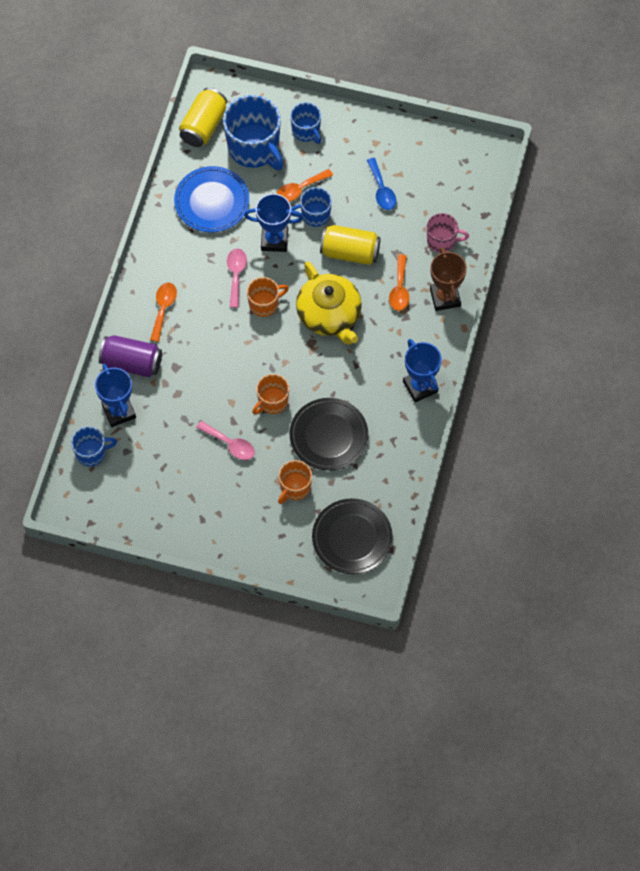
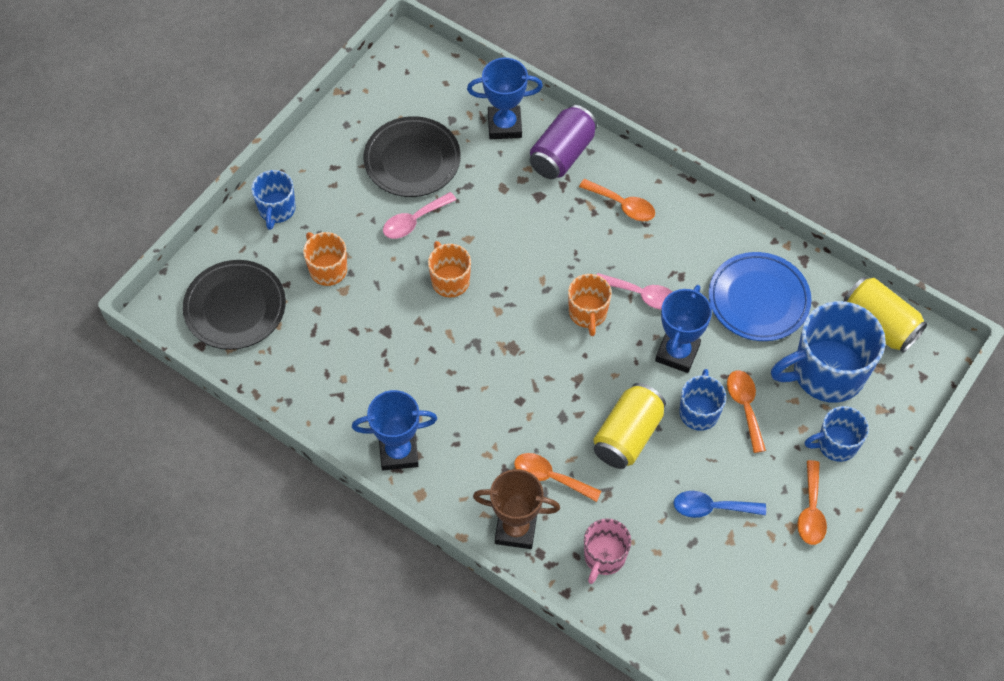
camera: 110 degrees right, 5 degrees down
blue mug [71,426,117,467] -> blue mug moved to [251,170,296,230]
black plate [290,398,368,471] -> black plate moved to [363,116,461,197]
yellow teapot [296,261,362,345] -> none
none -> orange spoon [797,460,827,545]

